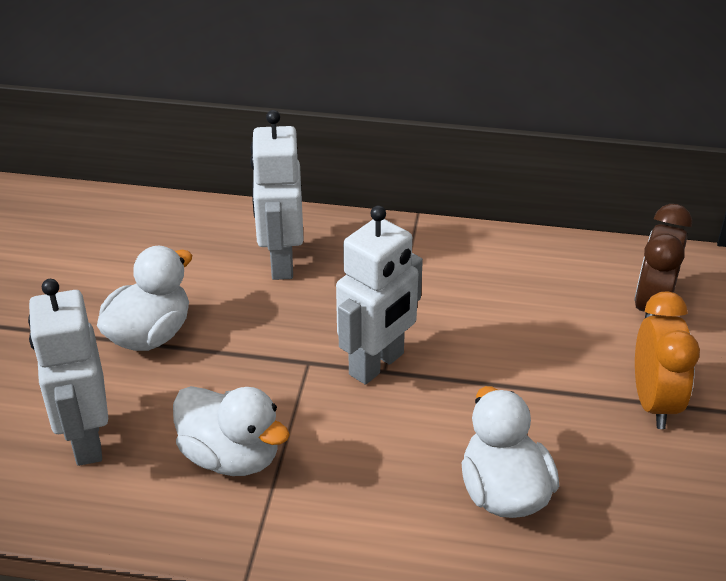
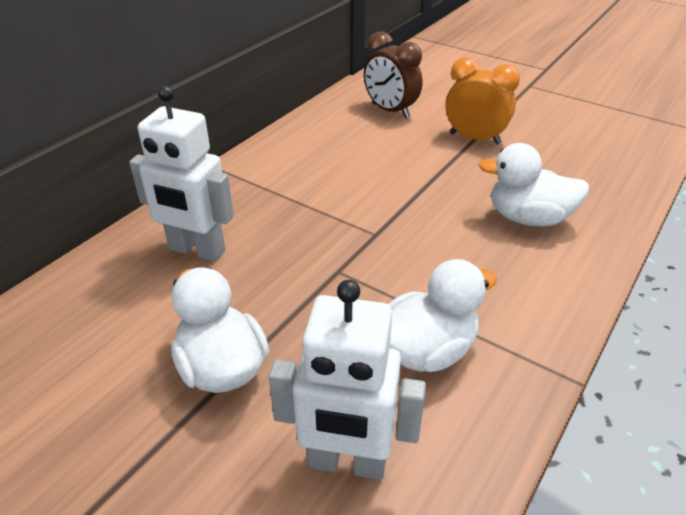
camera: 65 degrees left, 0 degrees up
white robot [336,205,423,385] -> none

